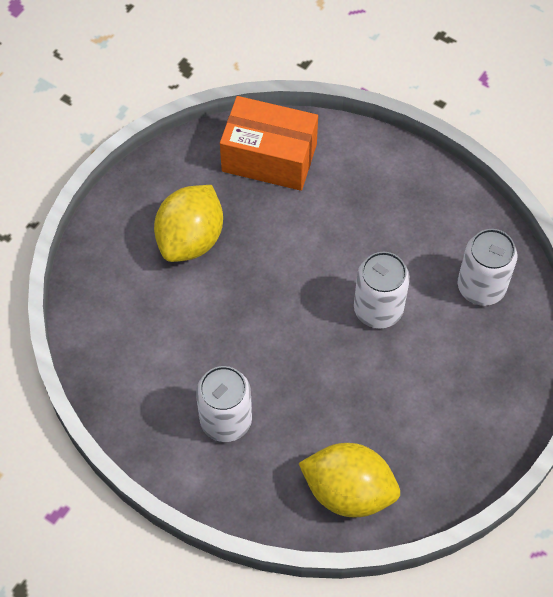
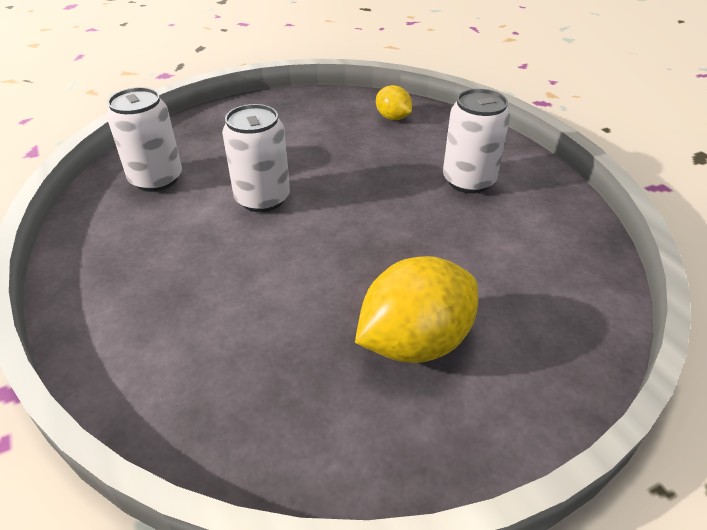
camera: 150 degrees left, 20 degrees down
orange box [220,96,318,191] -> none
yellow lemon [299,443,400,517] -> yellow lemon [376,85,412,120], size x0.53

